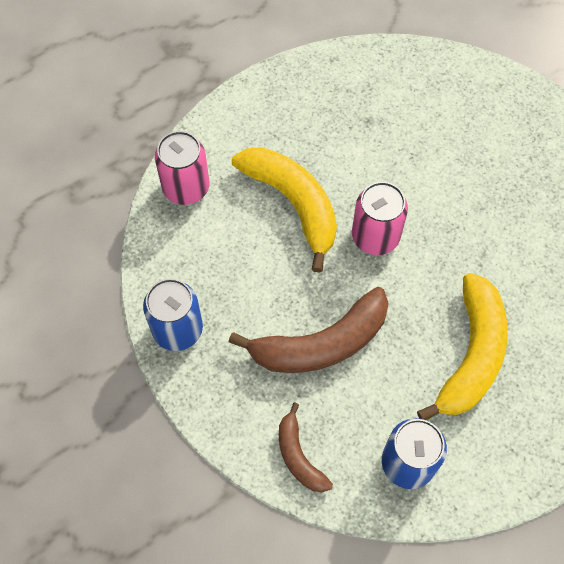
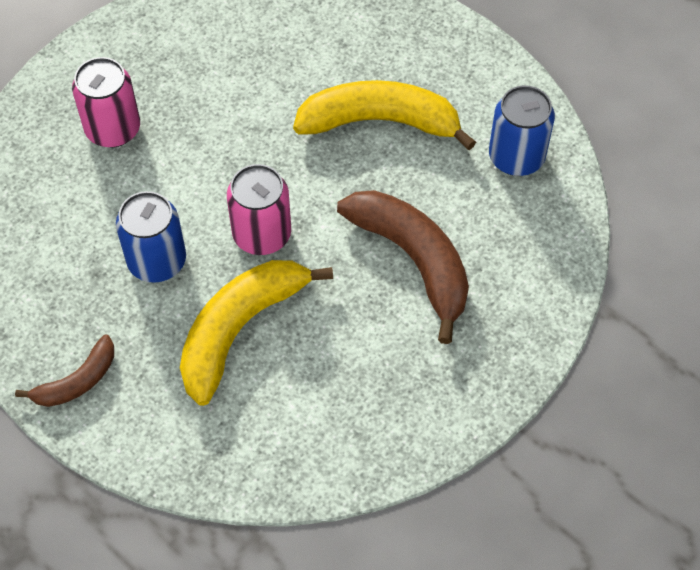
camera: 105 degrees left, 5 degrees down
blue can [143,279,203,351] -> blue can moved to [116,191,186,283]
pink can [155,131,209,205] -> pink can moved to [72,57,140,148]
brown banana [279,402,333,492] -> brown banana moved to [15,334,114,407]

